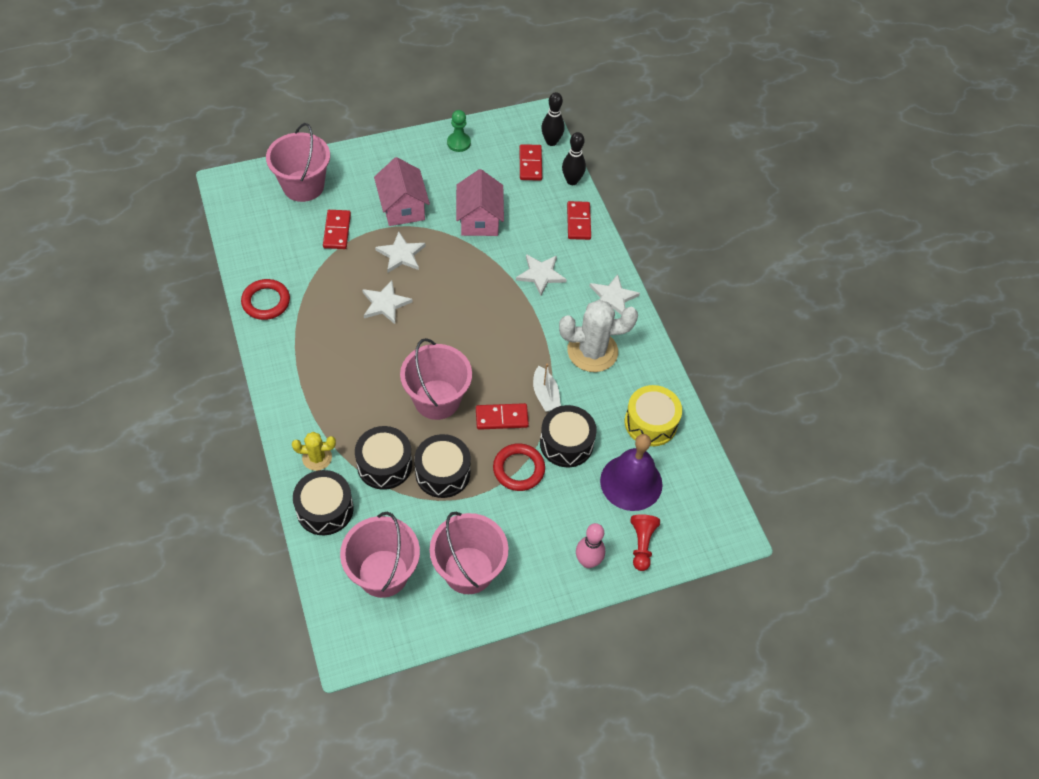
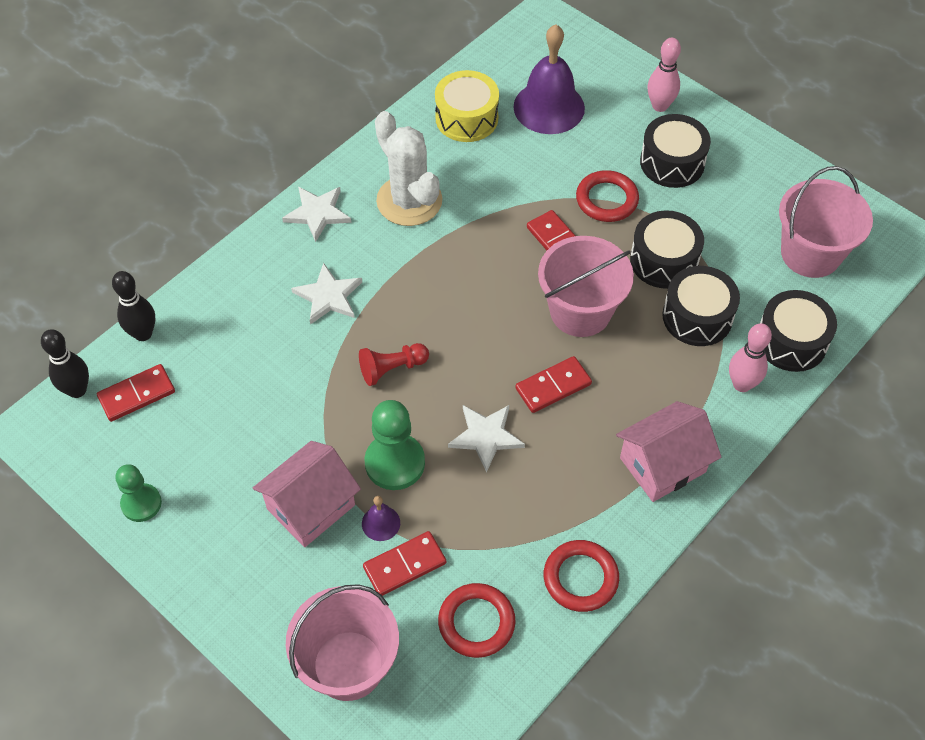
camera: 115 degrees left, 0 degrees up
yellow cactus [292,432,336,471] -> pink bowling pin [729,323,772,392]
white star [375,232,425,272] -> green pawn [364,400,425,490]
pink bucket [430,512,509,594] -> none
pink house [456,169,504,236] -> pink house moved to [616,401,721,502]
white boat [533,364,561,412] -> none
black drum [540,405,597,467] -> black drum moved to [640,114,711,188]
red domino [567,201,591,240] -> red domino moved to [515,356,592,413]
red pawn [630,514,660,571] -> red pawn moved to [359,343,429,386]
none -> purple bell [362,496,400,541]
none -> red ring [438,583,515,658]

